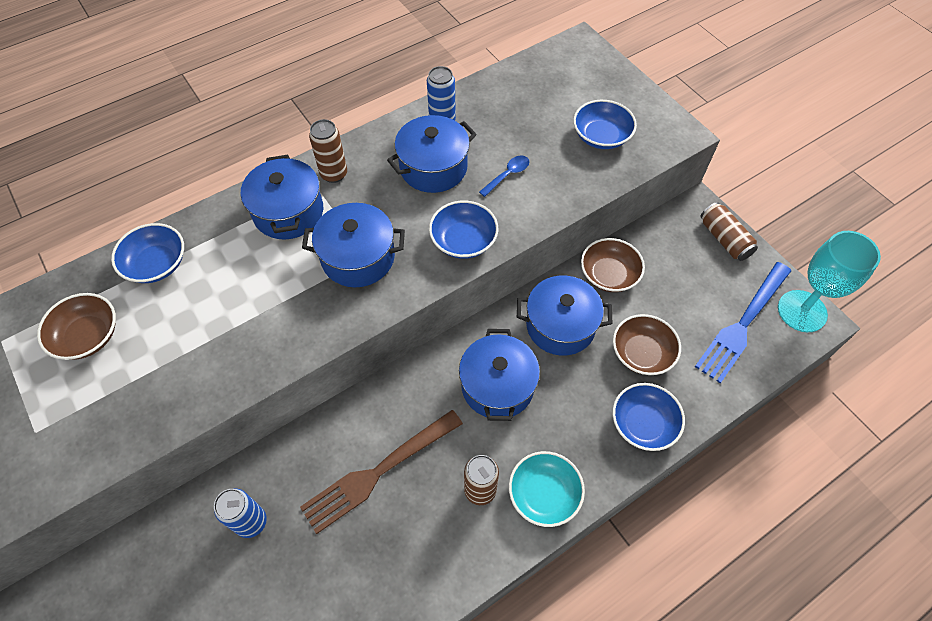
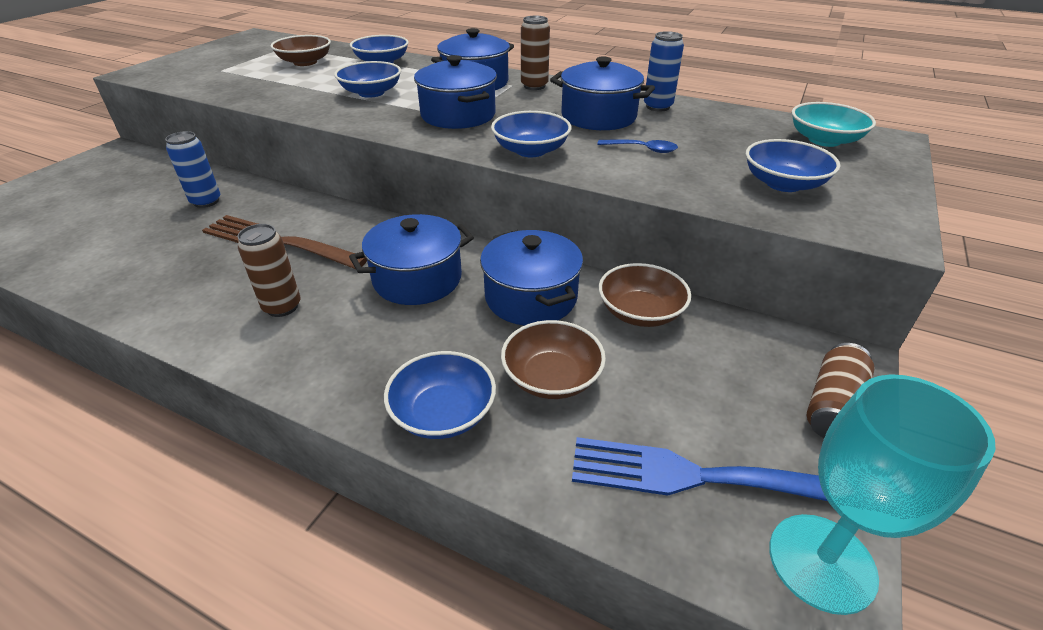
camera: 60 degrees right, 20 degrees down
turquoise bowl [509,451,585,527] -> turquoise bowl moved to [792,102,876,147]
none -> blue bowl [334,61,401,98]

